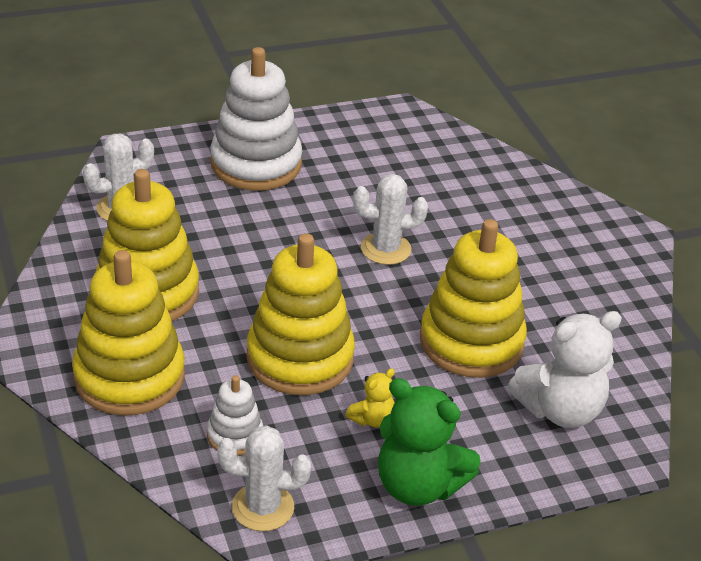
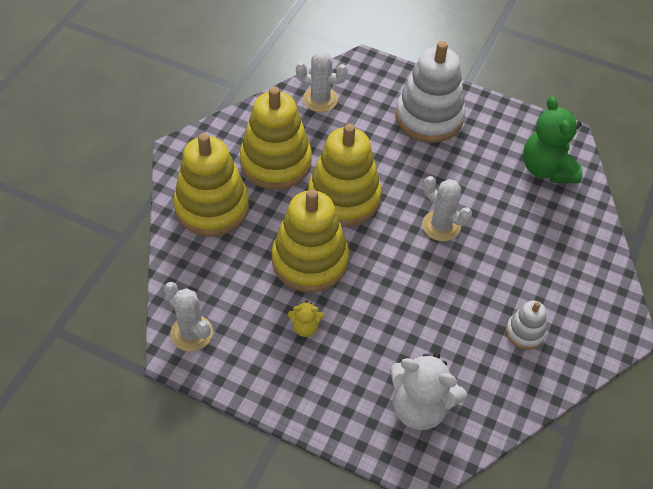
camera: 45 degrees right, 15 degrees up
white stacking toy [207,375,263,456] -> white stacking toy moved to [506,300,547,350]
green teddy bear [378,378,481,506] -> green teddy bear moved to [523,96,582,183]
yellow stacking toy [420,219,527,378] -> yellow stacking toy moved to [308,124,382,227]

